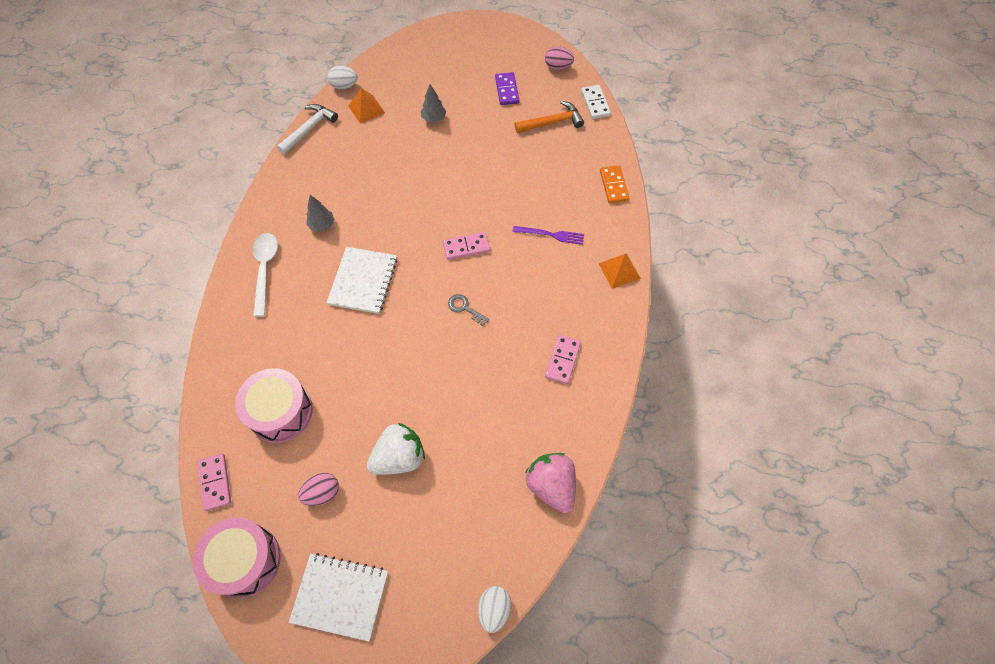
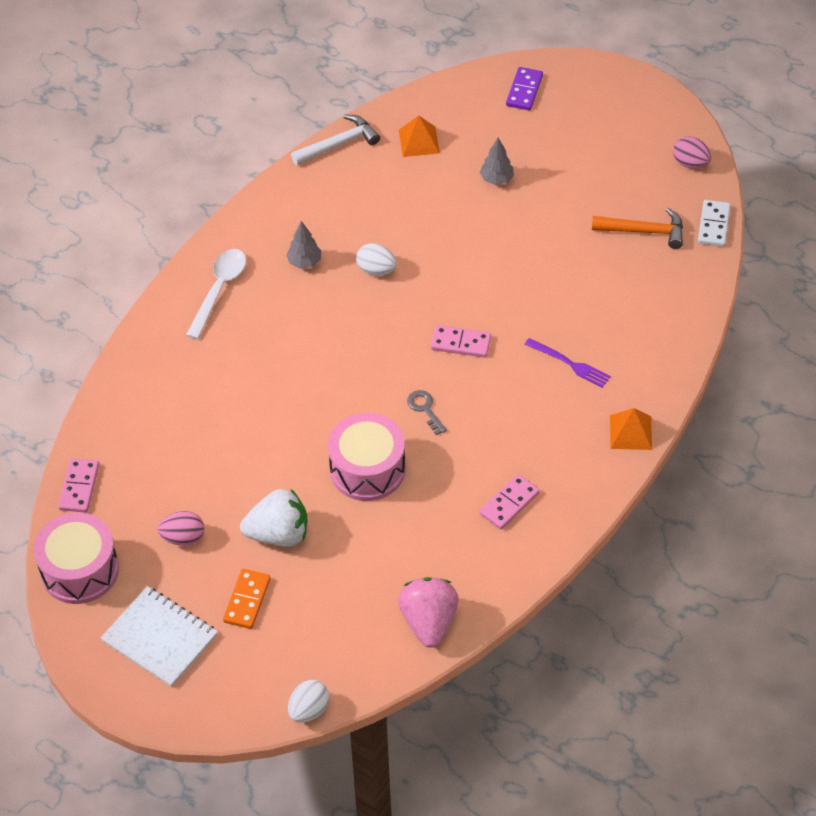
camera: 25 degrees right, 10 degrees down
pink drum [235,368,313,443] -> pink drum moved to [328,413,405,501]
white notebook [327,247,397,314] -> none
white egg [328,66,358,89] -> white egg moved to [356,243,397,276]
purple domino [495,72,520,105] -> purple domino moved to [506,67,543,111]
orange domino [600,165,629,203] -> orange domino moved to [223,569,271,629]

